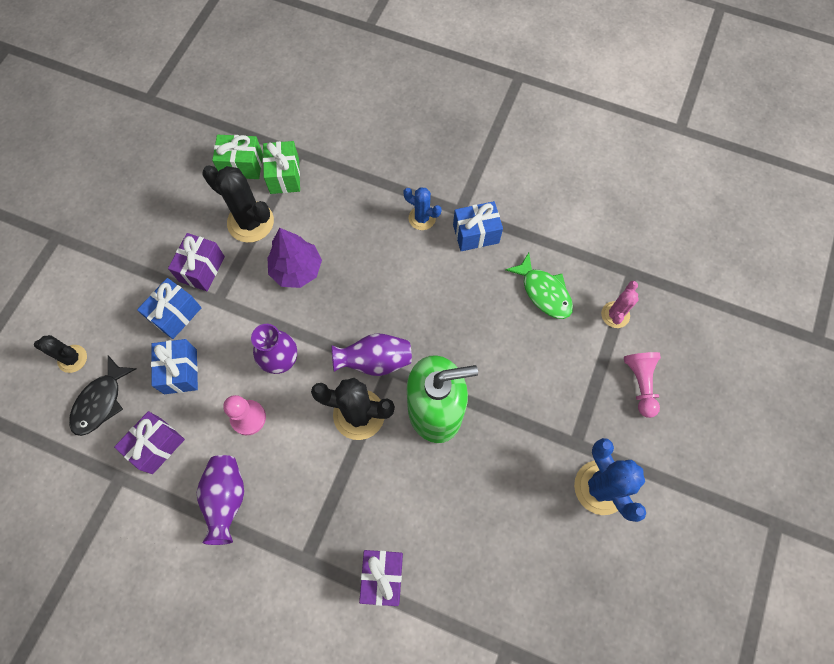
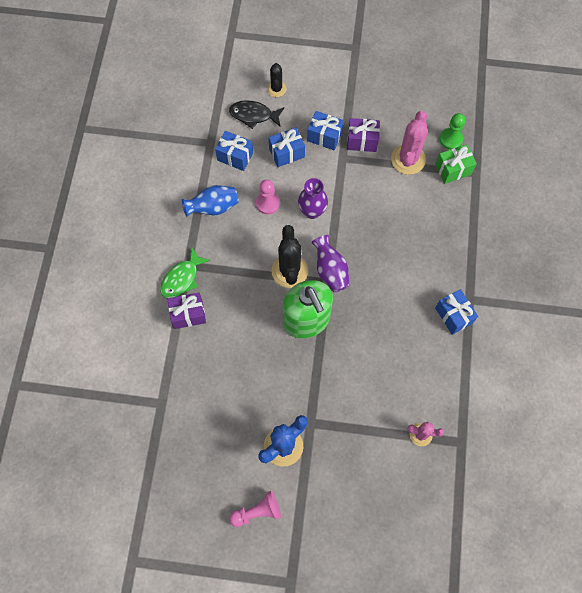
camera: 75 degrees right, 0 degrees up
purple gift [114,411,185,474] -> blue gift [215,131,253,171]
purple vase [197,455,244,545] -> blue vase [182,185,239,217]
black cactus [202,165,274,243] -> pink cactus [391,111,428,175]
green gift [212,135,263,179] -> green pawn [440,113,466,150]
purple tree [267,228,322,288] -> none
blue cactus [403,187,441,230] -> none
green fish [505,253,573,319] -> green fish moved to [160,248,210,299]
pink pawn [624,352,661,418] -> pink pawn moved to [229,491,281,527]

